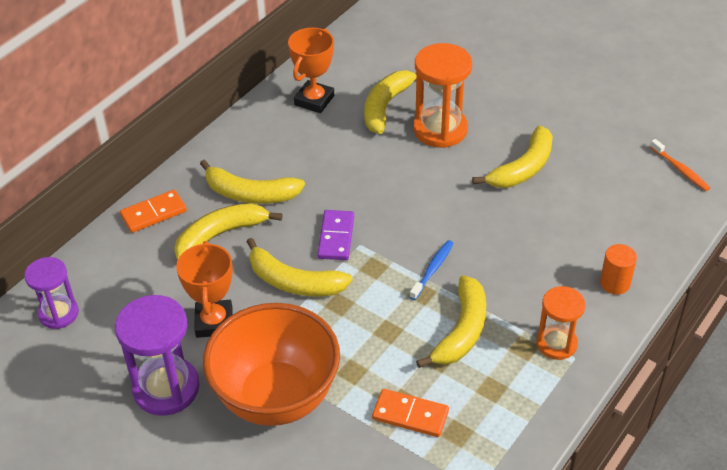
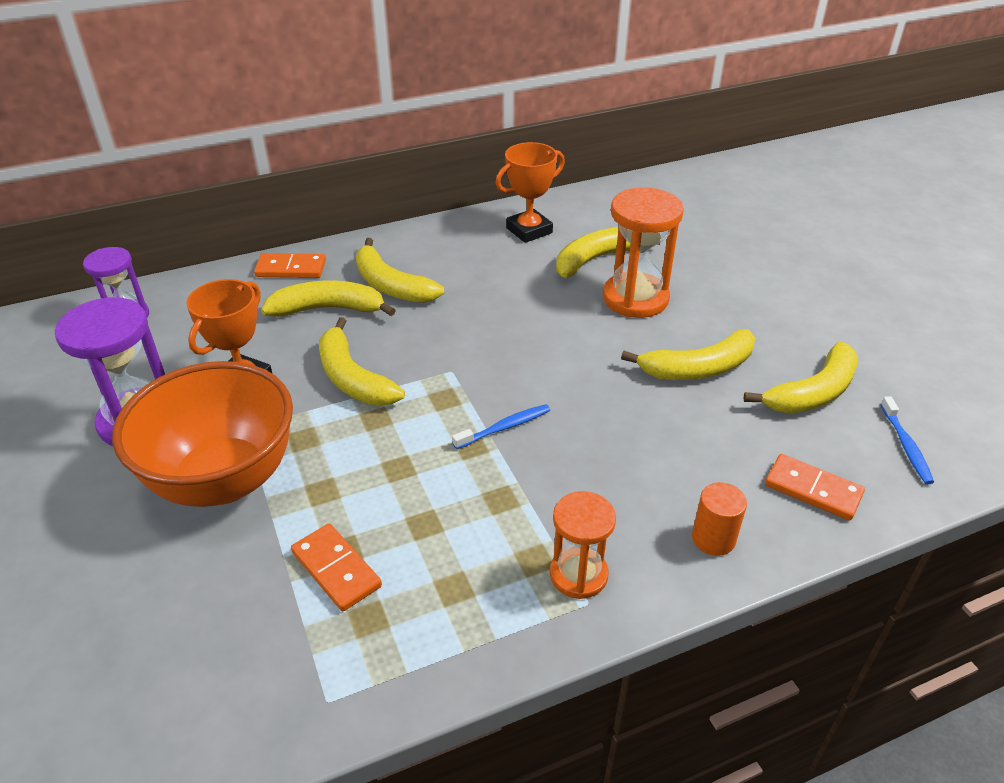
camera: 30 degrees right, 5 degrees down
purple domino [317,210,354,260] -> none
yellow banana [416,275,486,368] -> yellow banana moved to [743,342,858,413]
orange toothbrush [650,139,710,191] -> blue toothbrush [881,396,934,484]
none -> orange domino [765,454,865,521]

